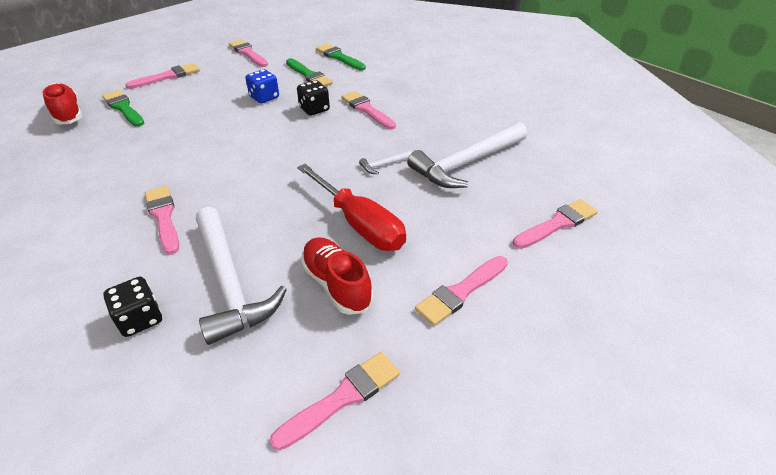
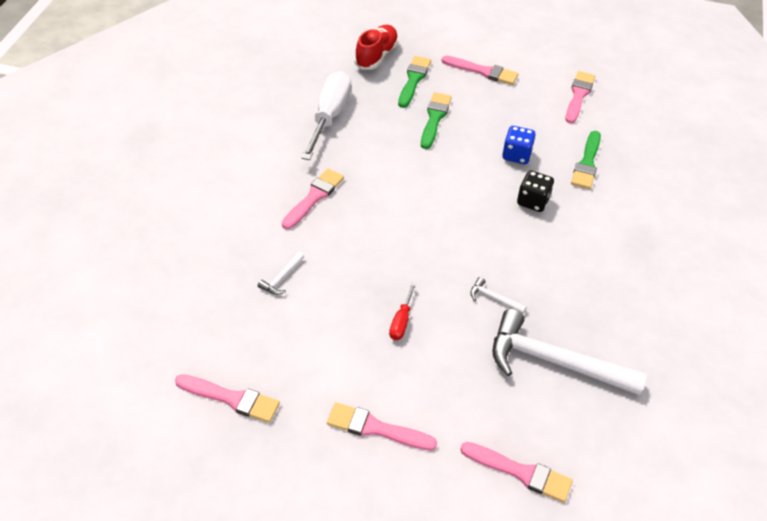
camera: 55 degrees right, 5 degrees up
black dice [103,277,162,337] -> none
white hammer [196,207,287,345] -> white hammer [258,252,304,295], size x0.40
red screwdriver [297,164,406,251] -> red screwdriver [389,282,416,340], size x0.47
red shoe [301,237,373,315] -> none
green brush [316,44,366,71] -> green brush moved to [421,92,452,149]
pink brush [341,91,396,129] -> none
none -> white screwdriver [301,71,351,160]

